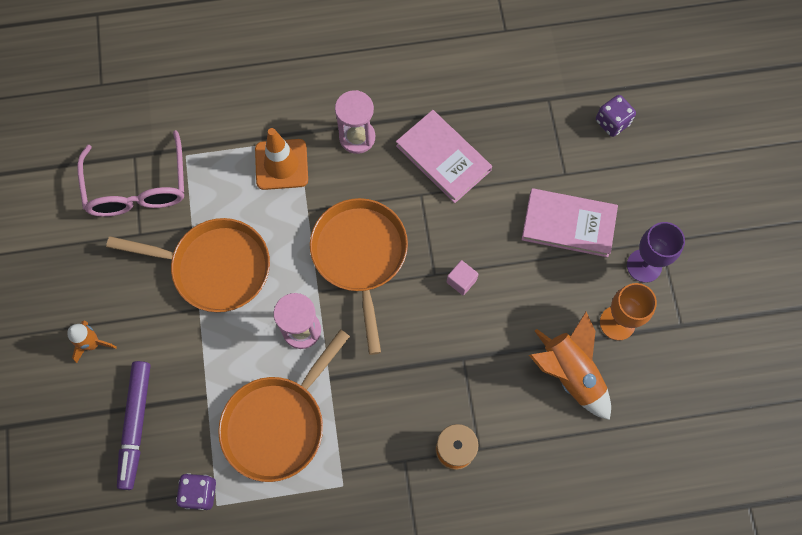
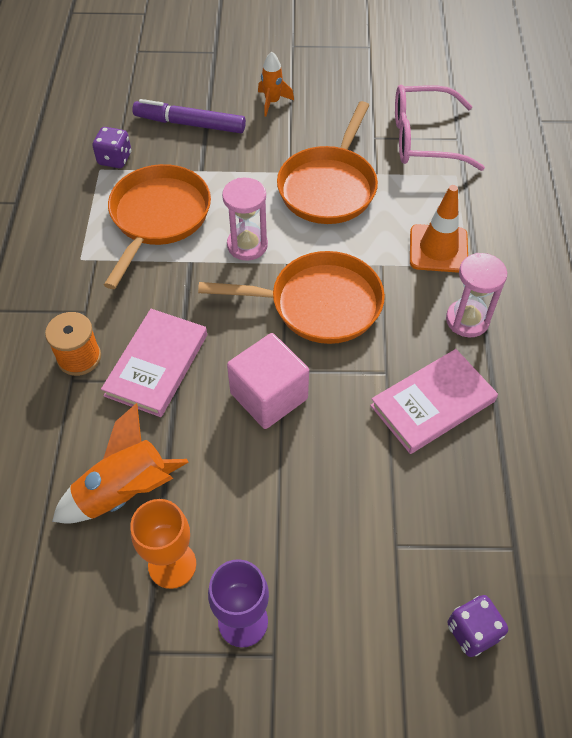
camera: 100 degrees right, 15 degrees down
orange pan [218,329,350,482] -> orange pan turned 60 degrees clockwise [104,164,211,289]
pink cube [447,260,478,295] -> pink cube [227,333,309,429], size x2.11
pink book [522,188,618,257] -> pink book moved to [101,309,207,417]

